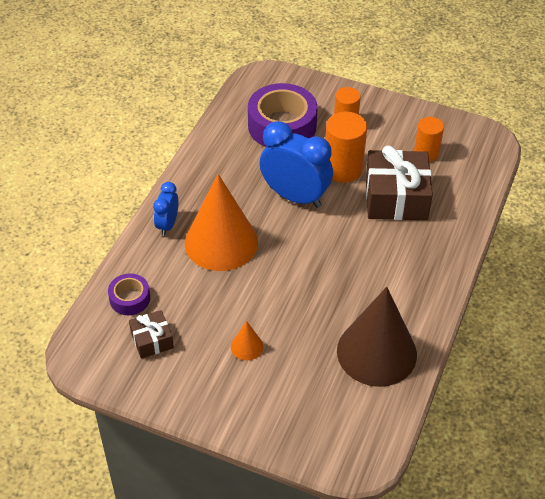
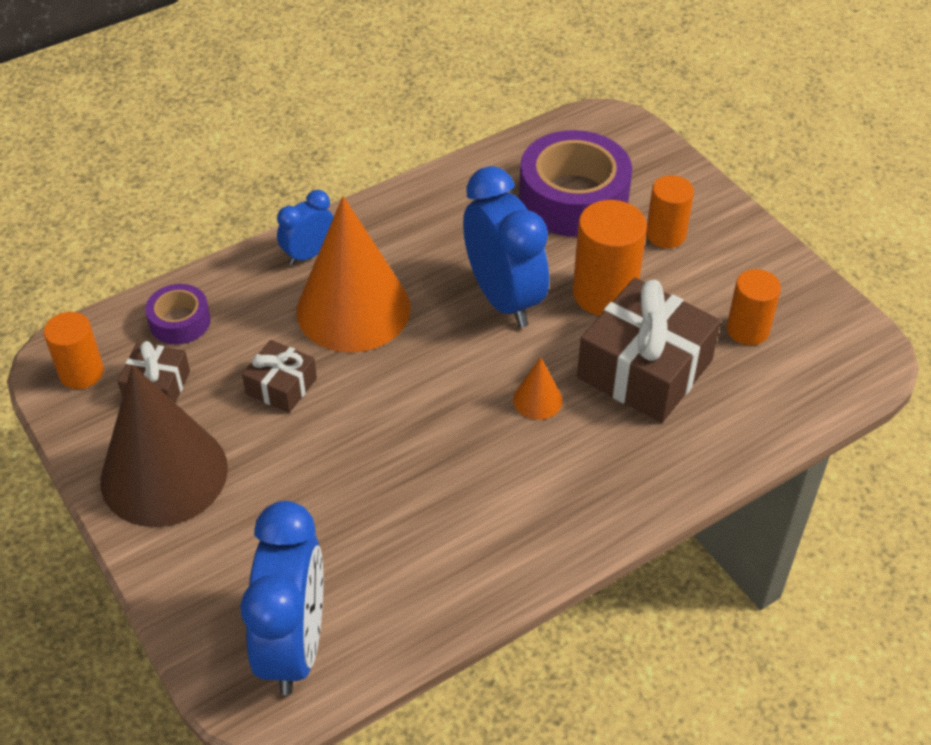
camera: 35 degrees right, 0 degrees up
orange cone [231,321,264,361] -> orange cone moved to [513,357,563,420]
brown cone [337,287,417,387] -> brown cone moved to [100,365,228,527]
none -> orange cylinder [44,312,104,389]
none -> blue clock [240,501,324,695]
none -> brown gift [242,340,317,413]

